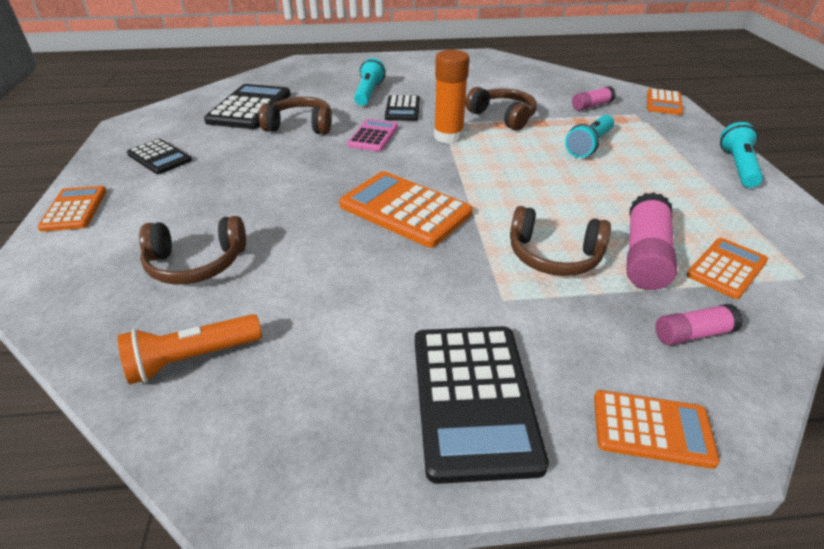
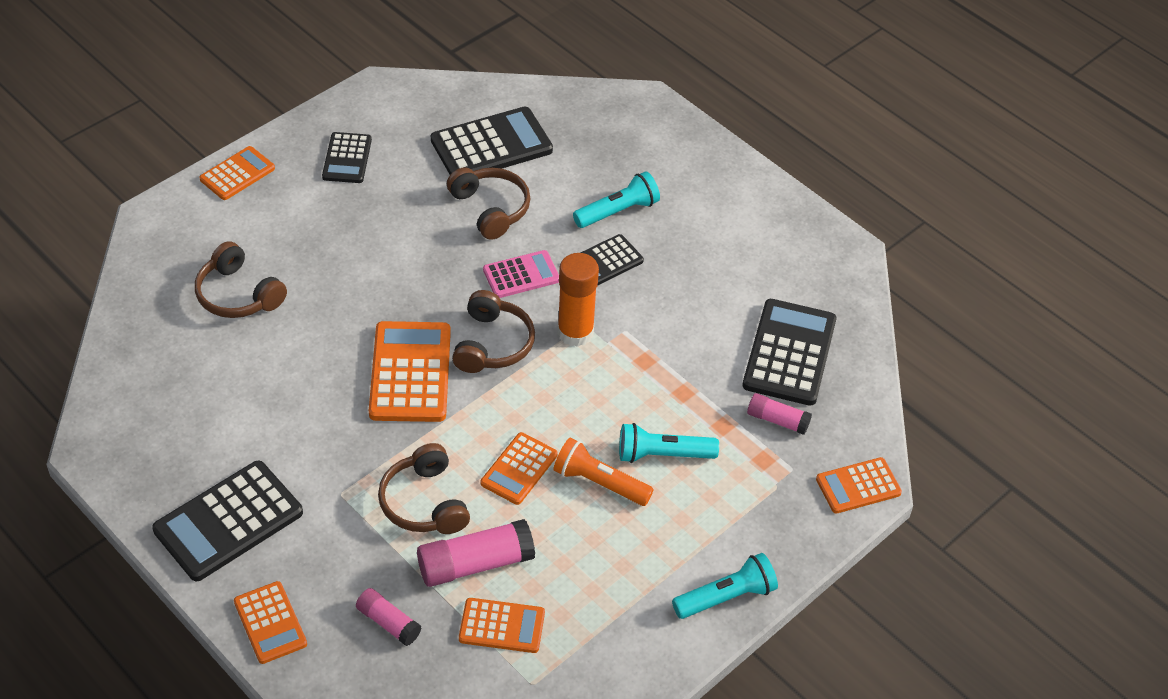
camera: 50 degrees right, 10 degrees up
orange flashlight [118,314,262,385] -> orange flashlight moved to [553,437,654,506]
brown headphones [465,87,537,131] -> brown headphones moved to [452,290,535,373]
none -> orange calculator [481,432,558,505]
none -> black calculator [742,299,837,406]

